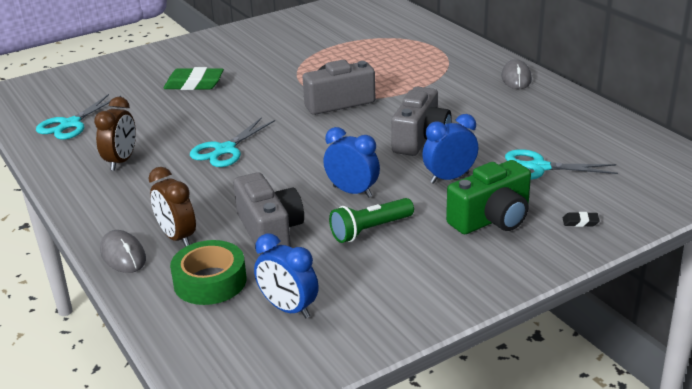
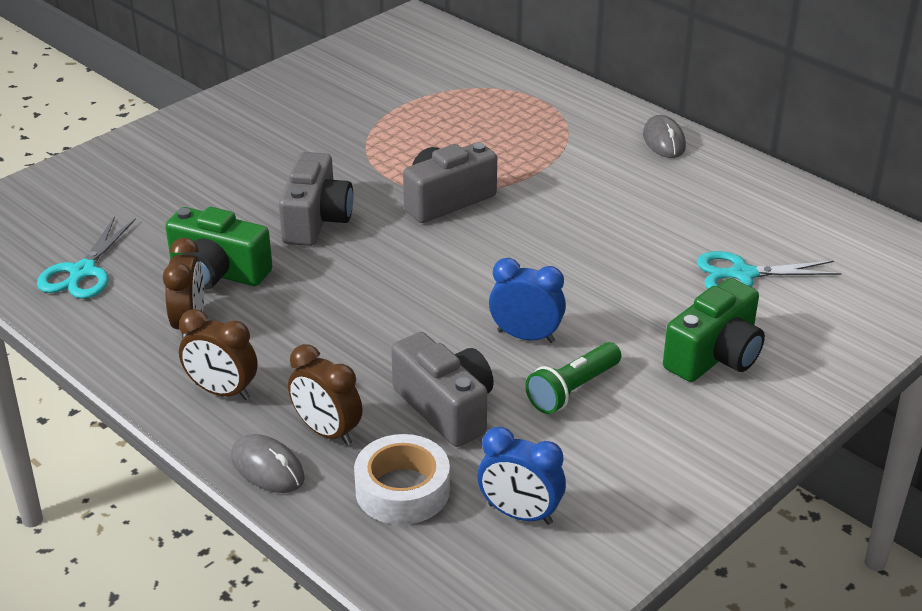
camera: 15 degrees left, 5 degrees up
green eraser [164,67,224,90] -> none
green tape [170,240,247,305] -> white tape [354,434,450,525]
turquoise scissors [190,117,275,167] -> none
grey camera [391,87,452,156] -> grey camera moved to [279,152,353,246]
blue clock [422,114,478,184] -> none
black eraser [563,212,600,227] -> none
none -> green camera [165,207,272,290]
none -> brown clock [179,309,258,400]

